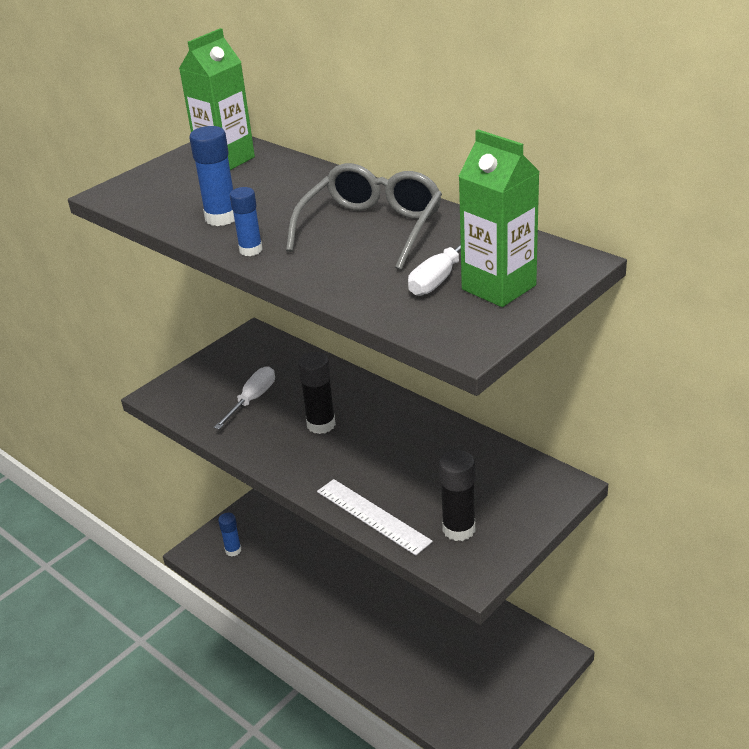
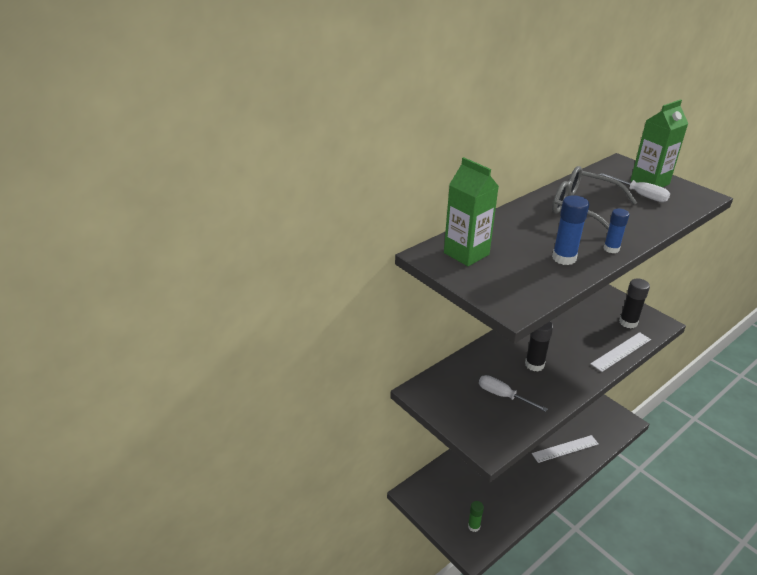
camera: 85 degrees left, 0 degrees up
blue glue stick [218,513,242,557] -> green glue stick [468,501,484,532]
none -> white ruler [532,435,599,463]

